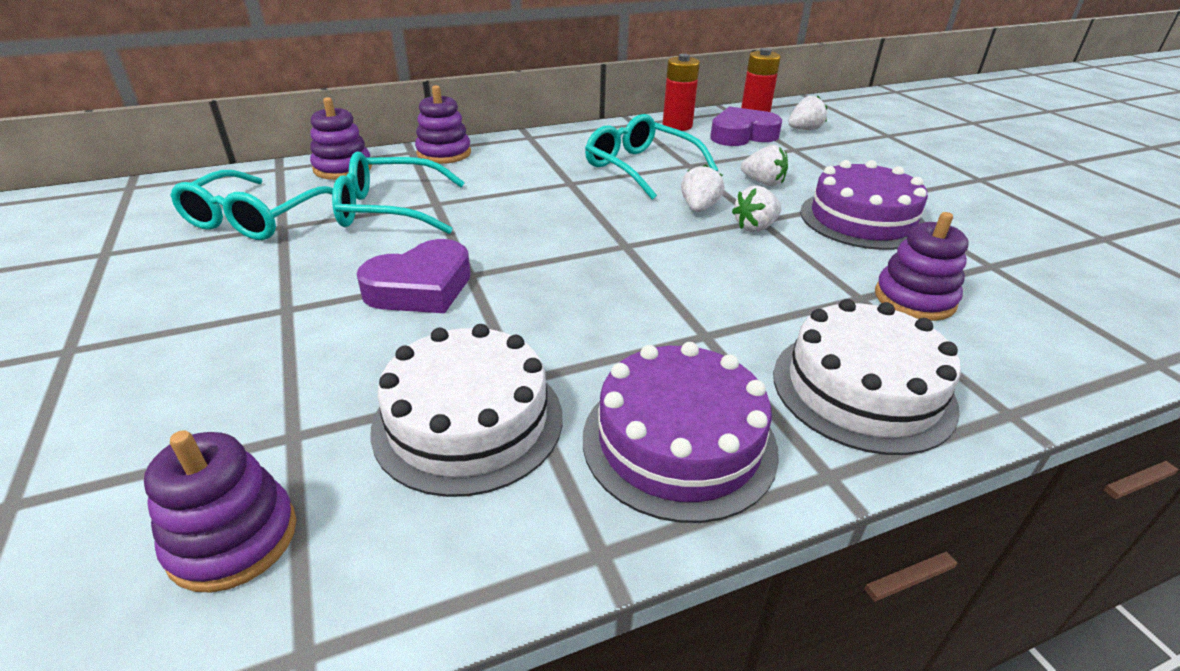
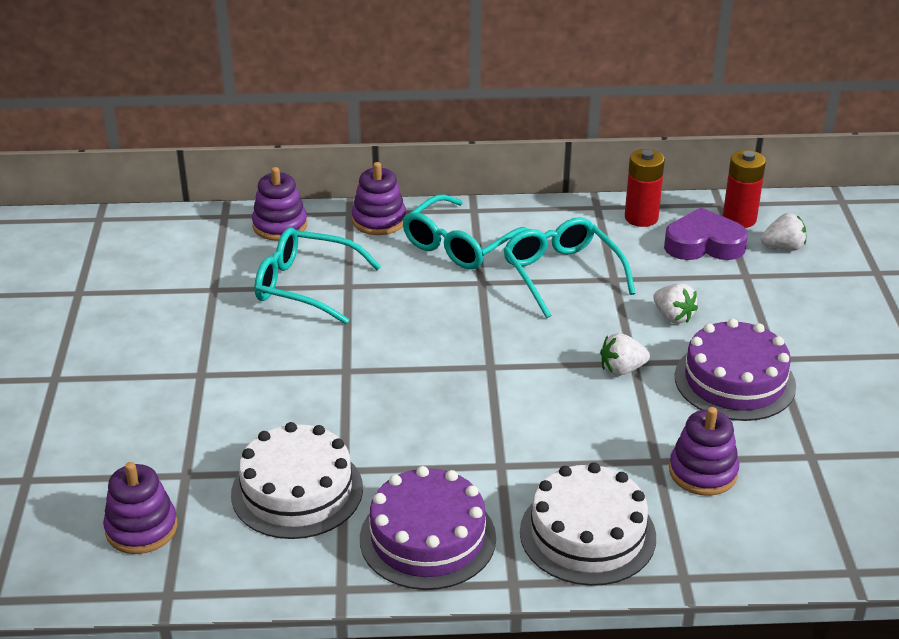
camera: 20 degrees right, 0 degrees up
turquoise glasses [170,170,333,240] -> turquoise glasses moved to [402,194,530,269]
purple heart [356,239,471,313] -> none
white strawberry [681,164,724,212] -> none

